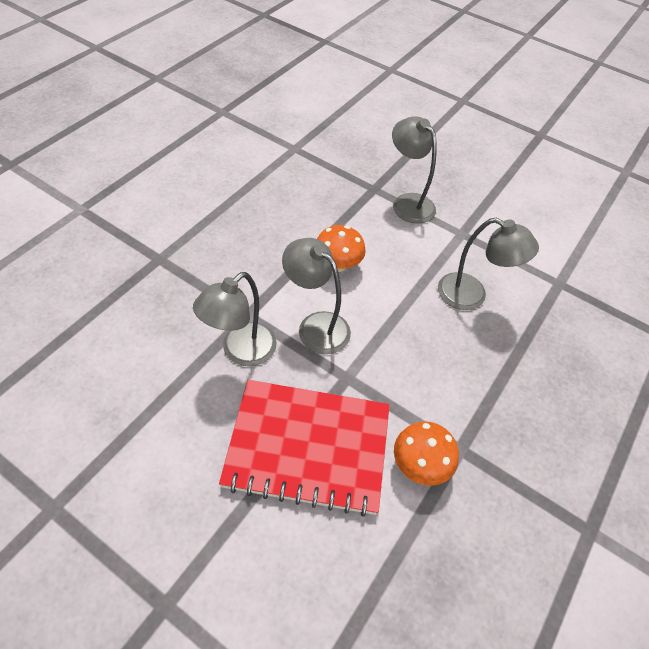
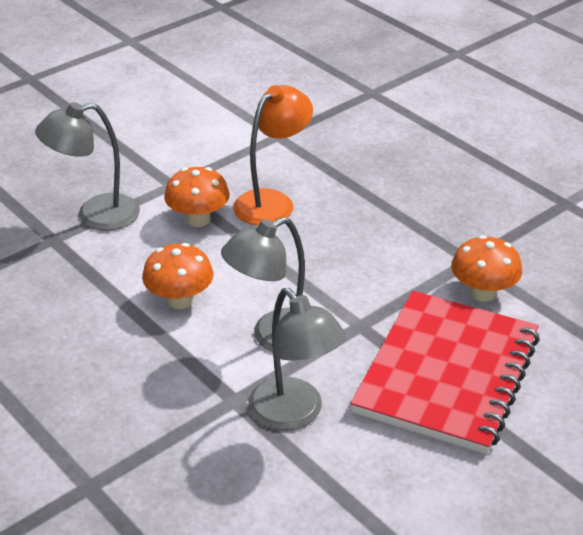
camera: 70 degrees left, 15 degrees down
grey lamp [438,218,539,310] -> orange lamp [233,85,313,226]
none -> orange mushroom [164,167,230,227]

